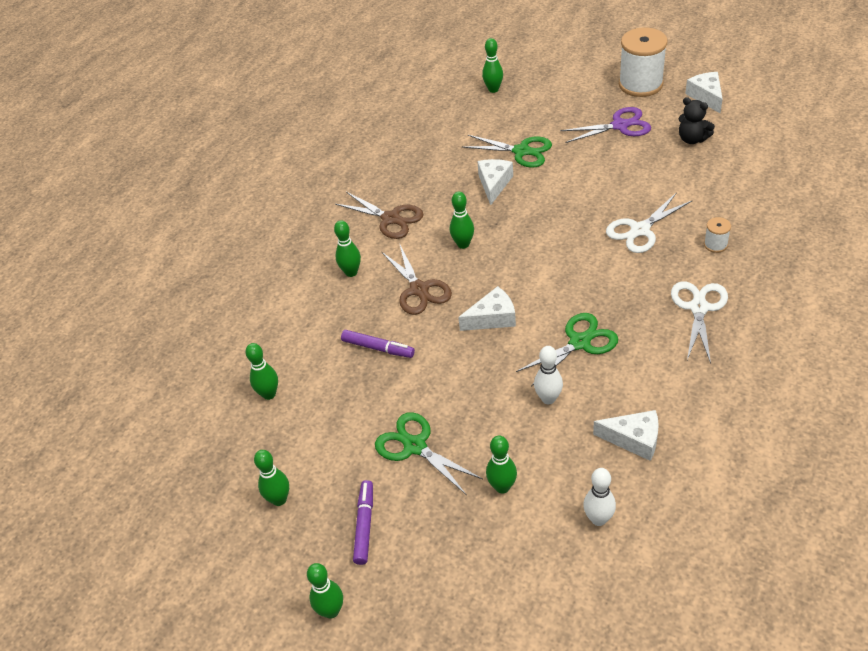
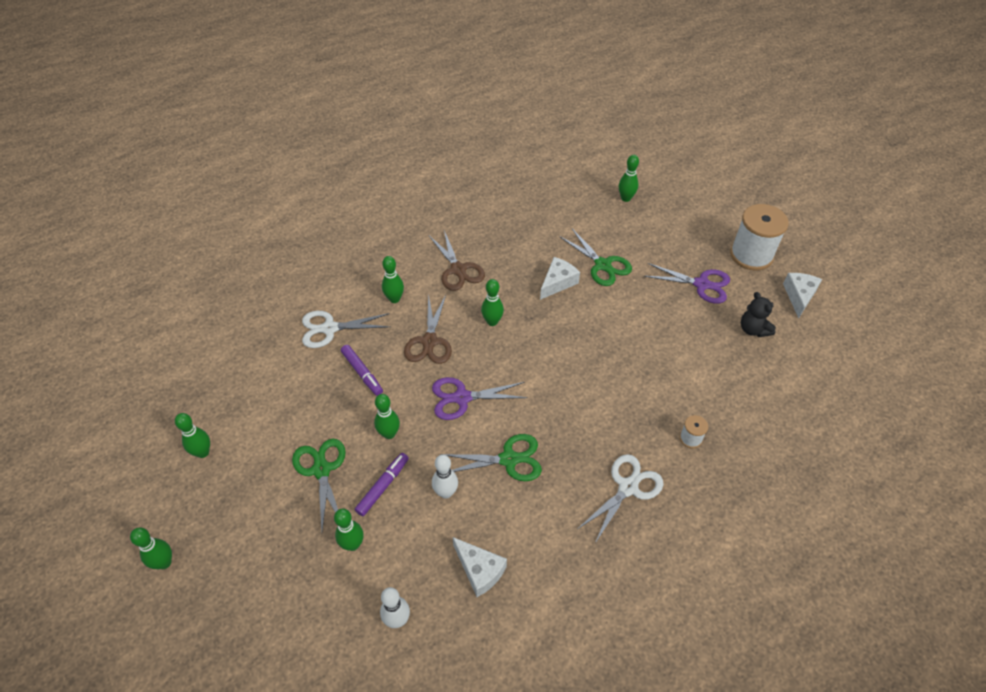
camera: 25 degrees right, 5 degrees up
green bowling pin [245,343,278,400] -> green bowling pin moved to [374,394,400,439]
purple marker [353,480,373,565] -> purple marker moved to [355,453,409,516]
white cheese [458,286,516,331] -> purple scissors [432,377,528,420]
white scissors [606,192,693,253] -> white scissors moved to [302,311,390,348]

